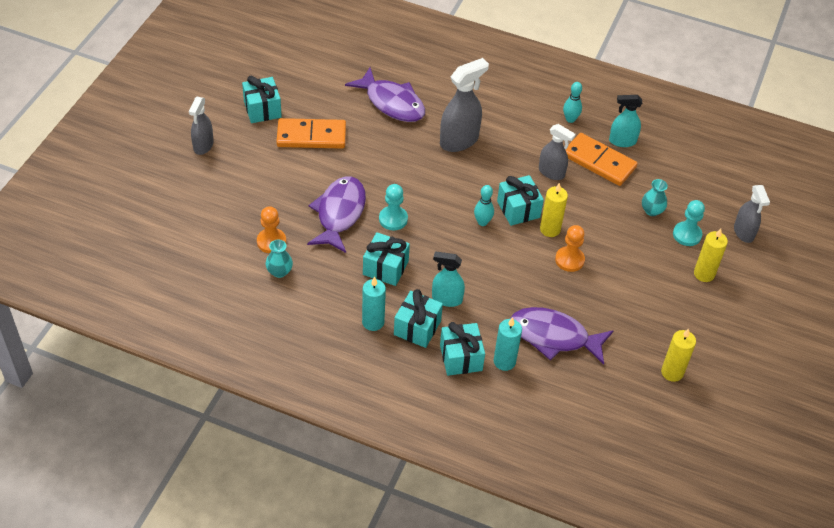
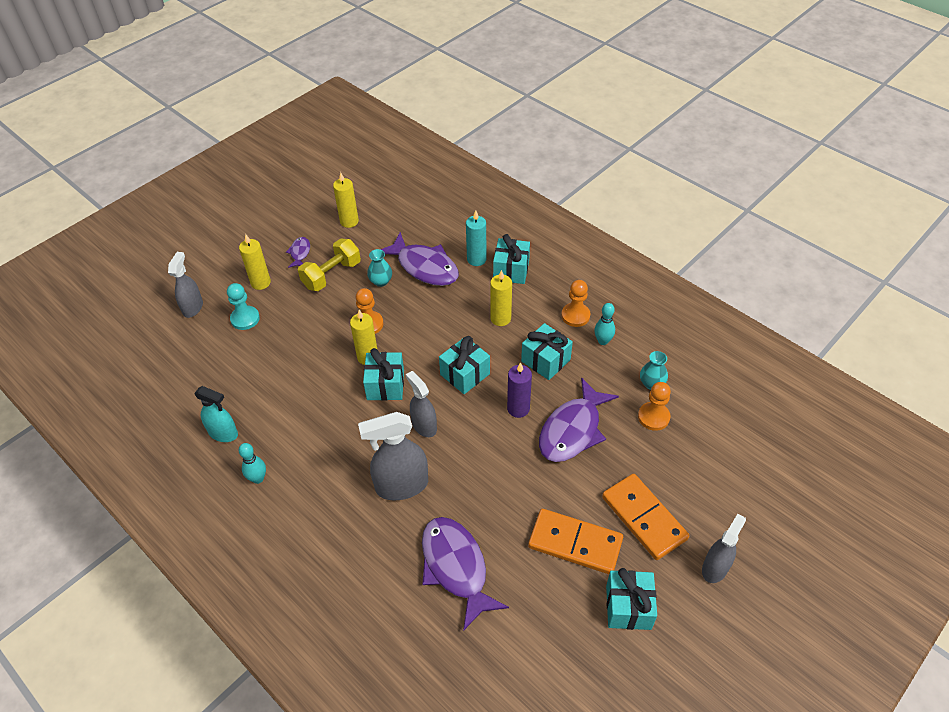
camera: 155 degrees left, 0 degrees up
turquoise candle [362,277,386,331] -> orange pawn [561,280,590,327]
turquoise pawn [379,184,408,230] -> purple candle [507,362,532,418]
turquoise gift [394,289,443,348] -> turquoise gift moved to [439,336,490,394]
turquoise spray bottle [432,252,465,307] -> yellow candle [490,270,512,326]
turquoise bowling pin [474,185,494,226] -> turquoise bowling pin moved to [594,303,615,345]
grey spray bottle [539,124,576,180] -> grey spray bottle moved to [406,371,437,437]
orange domino [565,133,638,186] -> orange domino moved to [602,474,689,560]
turquoise vase [642,179,668,216] -> turquoise vase moved to [367,249,392,287]
none -> purple fish [286,237,310,268]
none -> yellow dumbbell [298,238,361,291]

